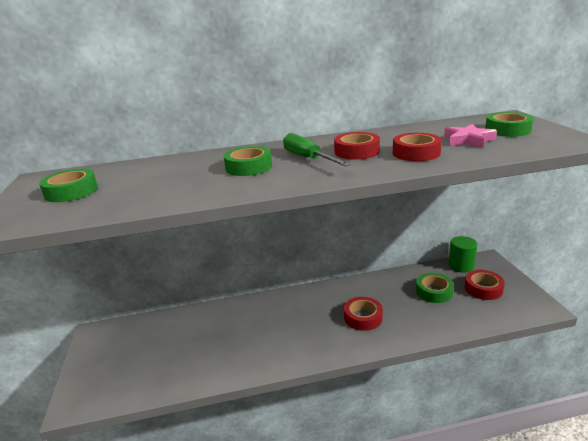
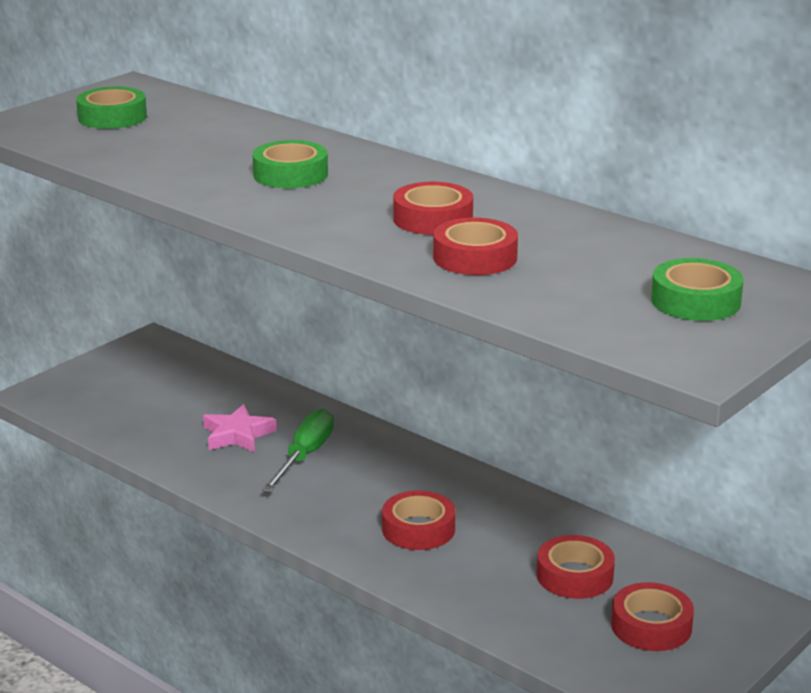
camera: 50 degrees right, 0 degrees up
green screwdriver [283,133,351,166] -> green screwdriver moved to [262,409,334,492]
green tape [416,273,454,303] -> red tape [537,535,615,599]
pink star [444,124,497,148] -> pink star moved to [203,404,277,452]
green cylinder [448,236,478,273] -> none

